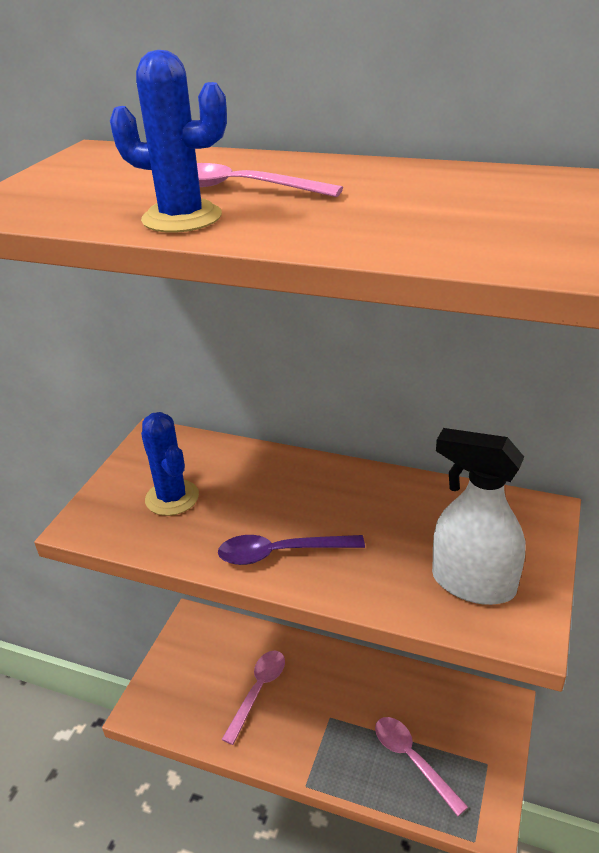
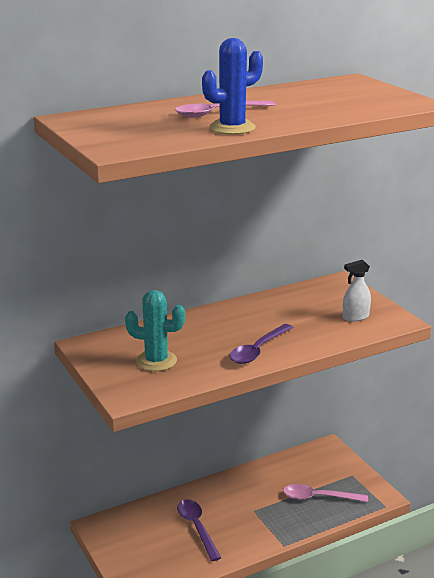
camera: 50 degrees left, 10 degrees down
blue cactus [141,412,199,516] -> turquoise cactus [125,290,185,371]
pink spoon [221,651,285,745] -> purple spoon [177,499,221,561]
white spray bottle [432,428,526,605] -> white spray bottle [342,260,371,322], size x0.57

